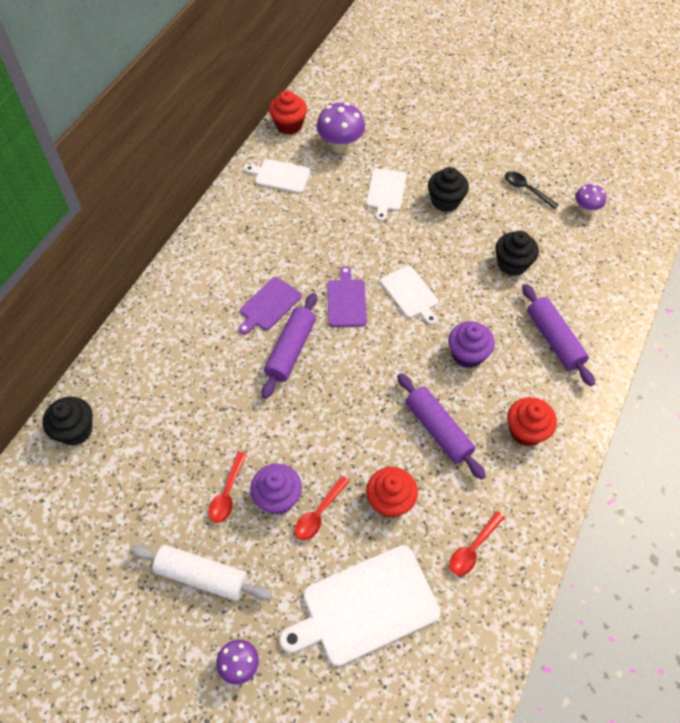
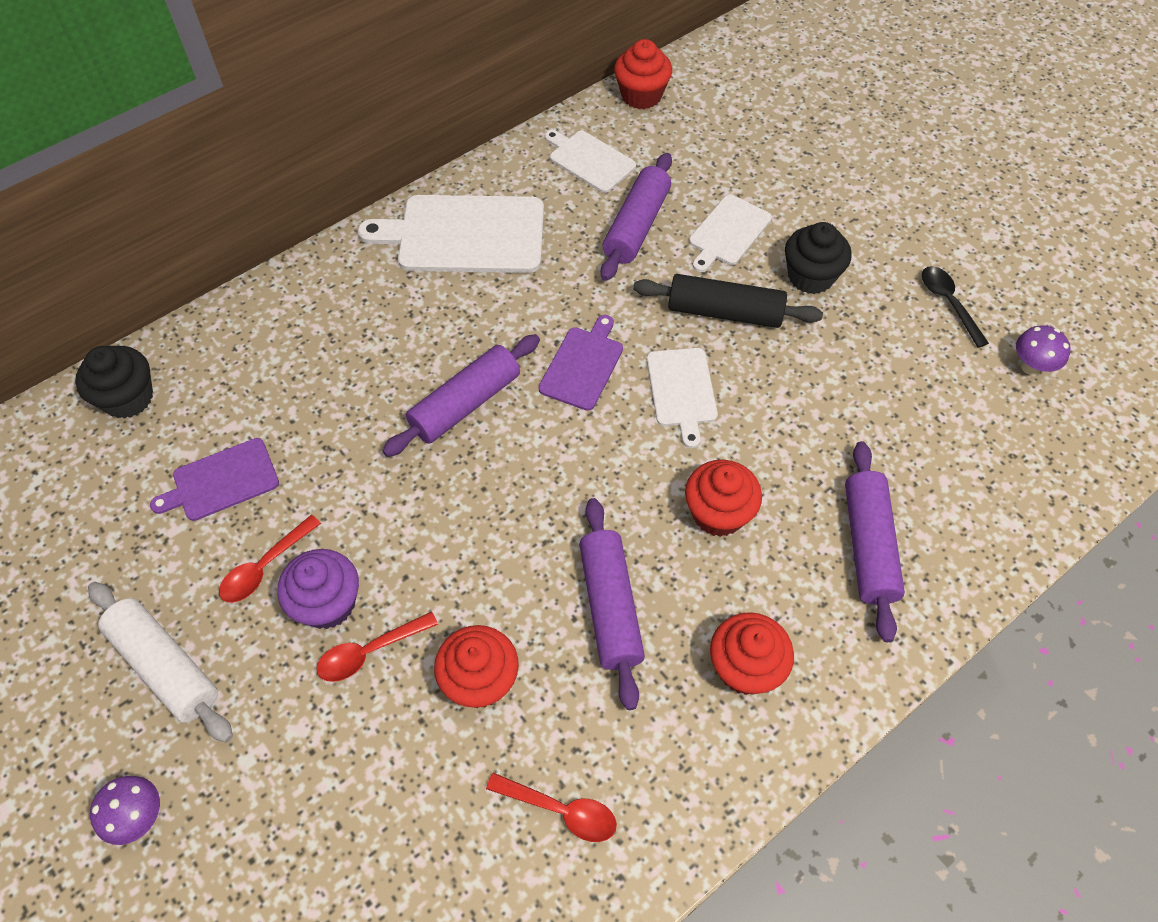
camera: 25 degrees right, 0 degrees up
purple cutting board [239,277,302,334] -> purple cutting board moved to [150,438,279,521]
white cutting board [279,545,441,666] -> white cutting board moved to [358,195,544,273]
purple mushroom [317,102,365,154] -> none
purple cupcake [448,321,495,368] -> red cupcake [685,460,762,537]
red spoon [449,511,505,576] -> red spoon turned 135 degrees counterclockwise [486,773,617,842]
black cupcake [495,231,539,276] -> none
none -> purple rolling pin [601,153,672,281]
none -> black rolling pin [633,274,823,328]

